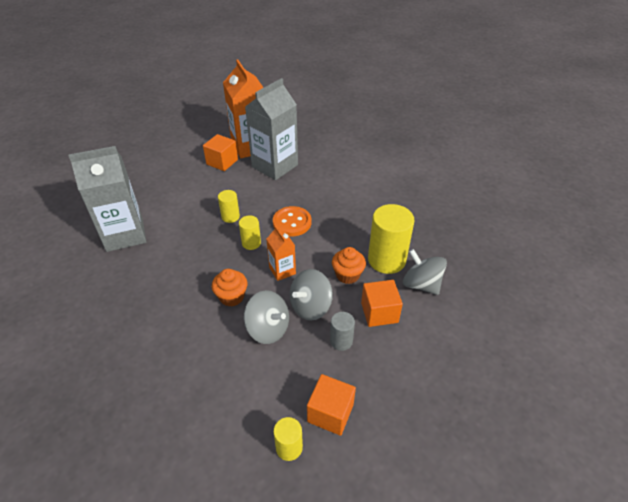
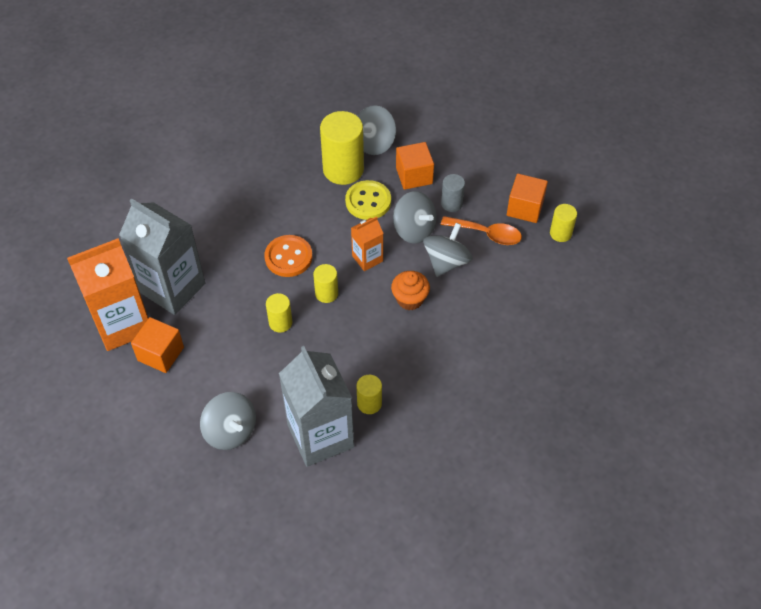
camera: 95 degrees left, 10 degrees up
orange cupcake [332,247,366,284] -> yellow button [345,180,391,220]
none -> grey spinning top [200,392,256,450]
none -> yellow cylinder [356,375,382,414]
none -> orange spoon [441,216,522,245]

